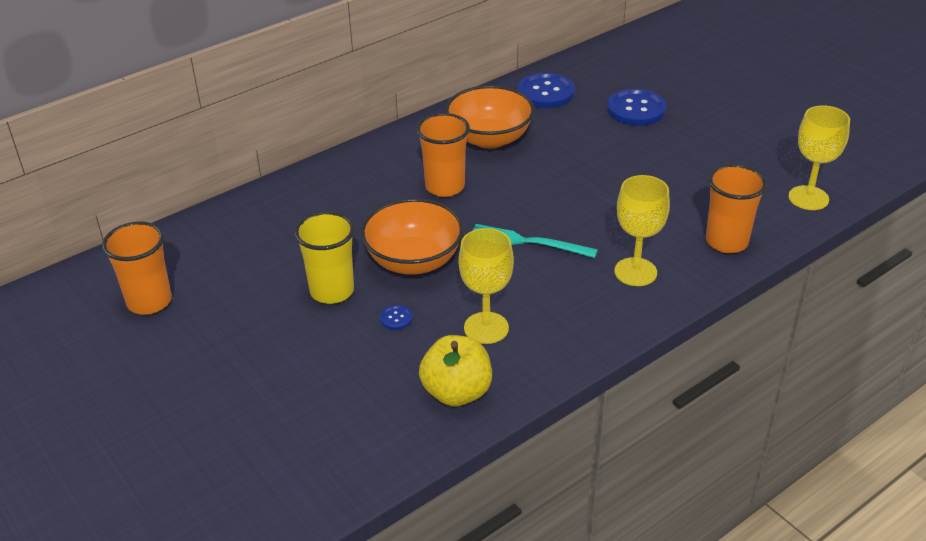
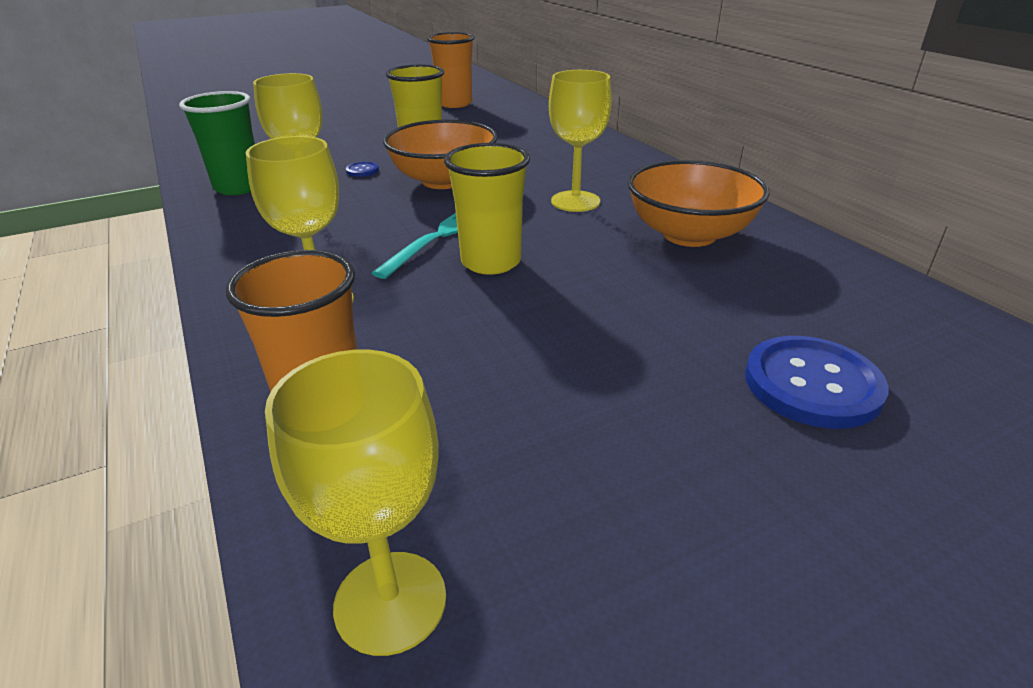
camera: 100 degrees right, 5 degrees down
orange cup [416,113,470,197] -> yellow goblet [549,70,612,212]
yellow apple [419,335,492,407] -> green cup [179,91,255,195]
blue button [518,73,575,108] -> none
none -> yellow cup [444,143,530,275]

